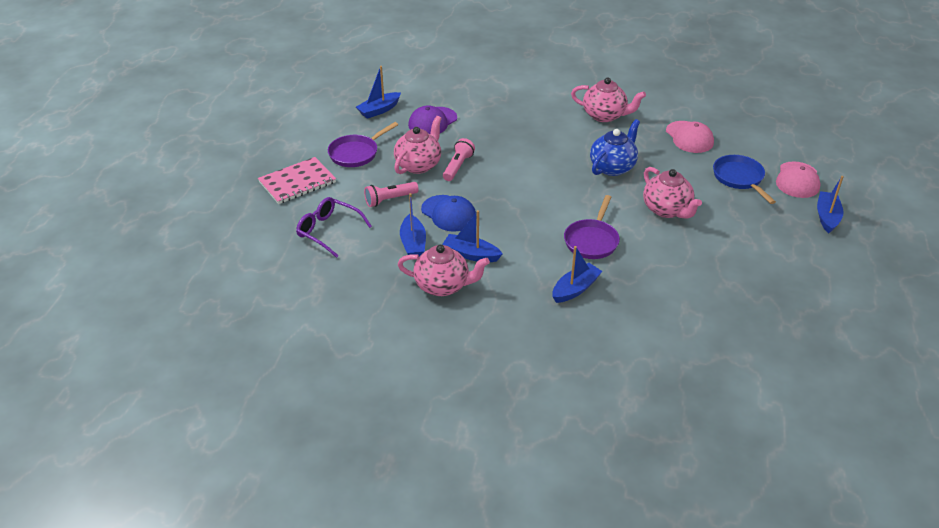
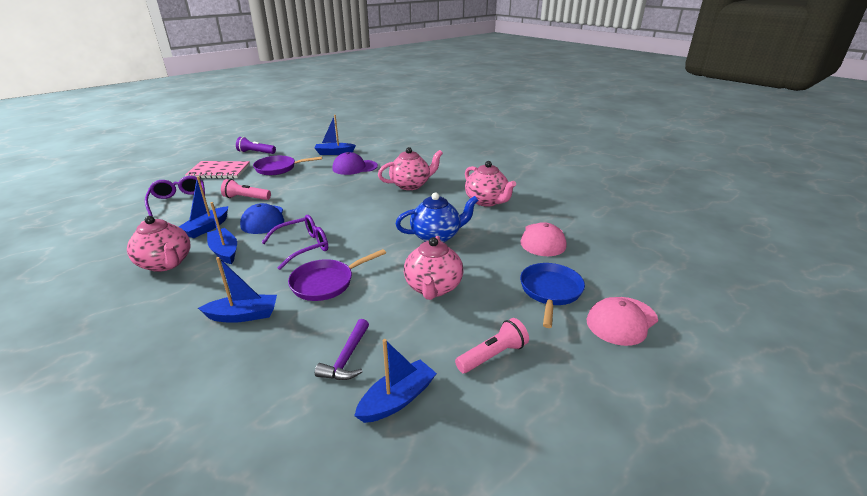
camera: 35 degrees right, 10 degrees down
pink teapot [394,116,442,174] -> pink teapot moved to [378,147,443,190]
pink flashlight [443,138,475,181] -> pink flashlight moved to [455,318,529,373]
blue boat [817,176,844,234] -> blue boat moved to [354,339,437,423]
none -> purple flashlight [236,137,276,154]
none -> purple glasses [261,215,328,270]
none -> purple hammer [315,319,369,380]

